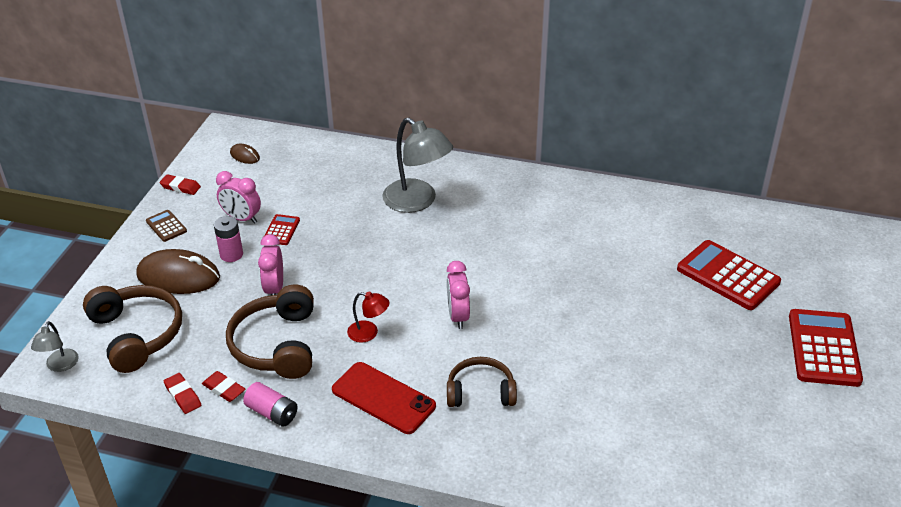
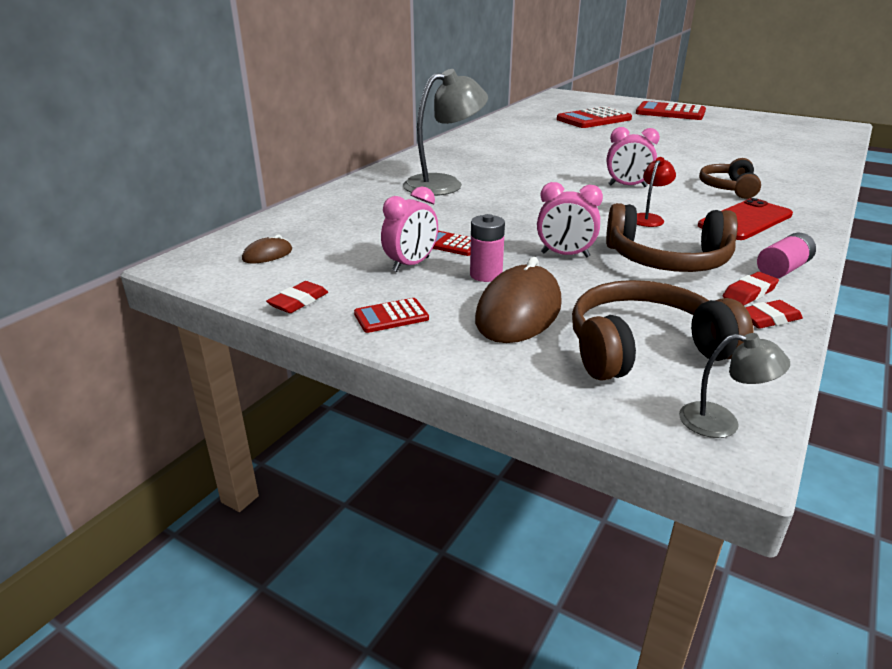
camera: 75 degrees left, 10 degrees down
brown calculator [146,210,187,242] -> red calculator [354,298,429,333]

